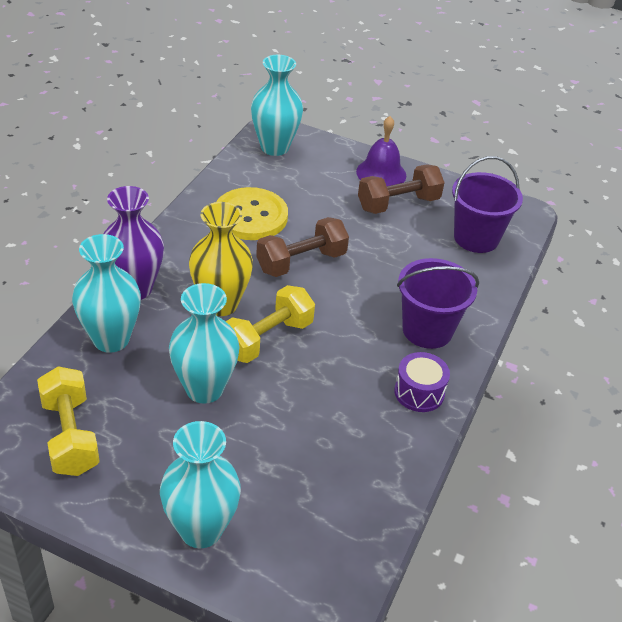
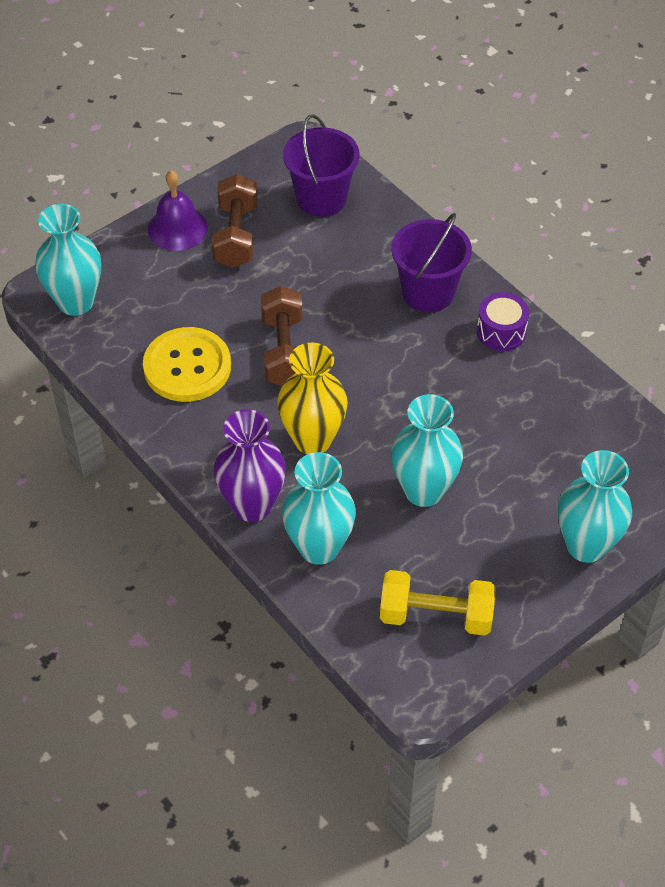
camera: 60 degrees left, 10 degrees up
yellow dumbbell [226,285,315,363] -> none

